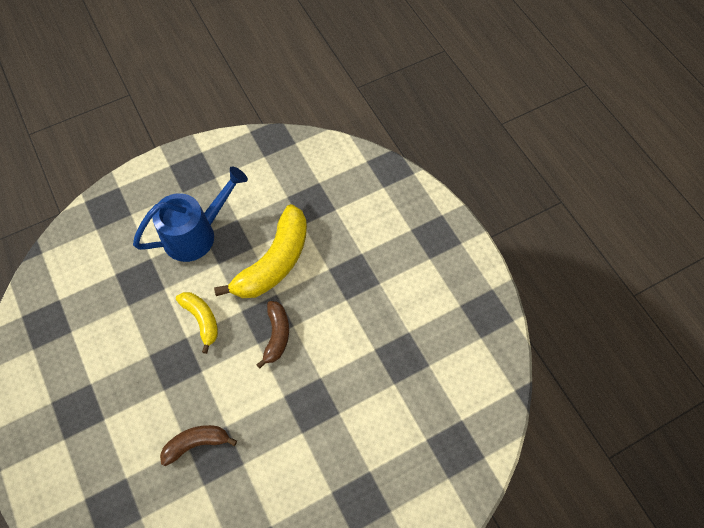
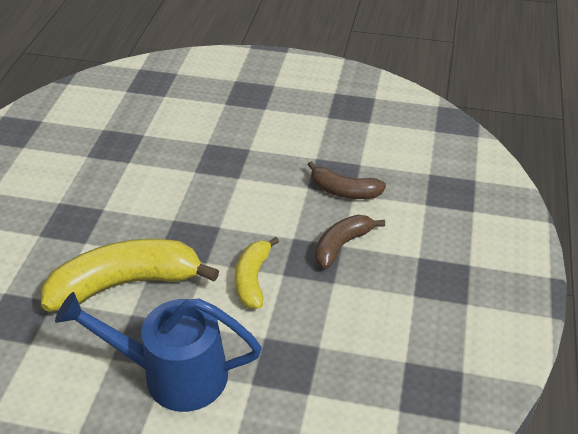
camera: 140 degrees left, 20 degrees down
brown banana [256,301,289,369] -> brown banana moved to [315,215,385,269]

